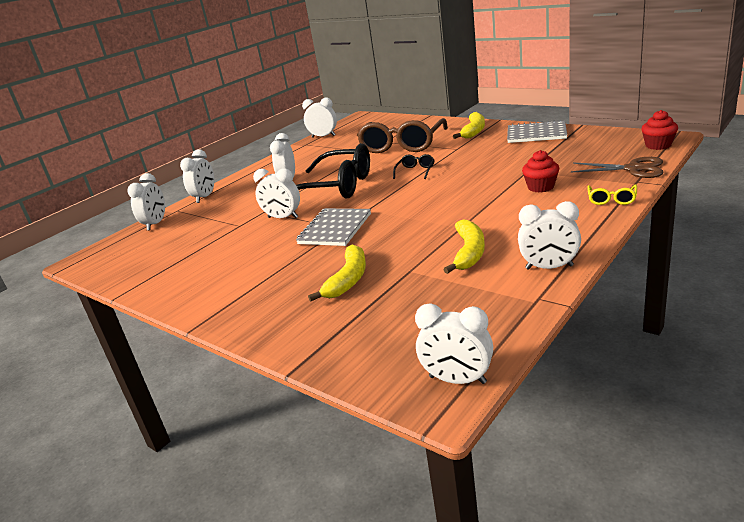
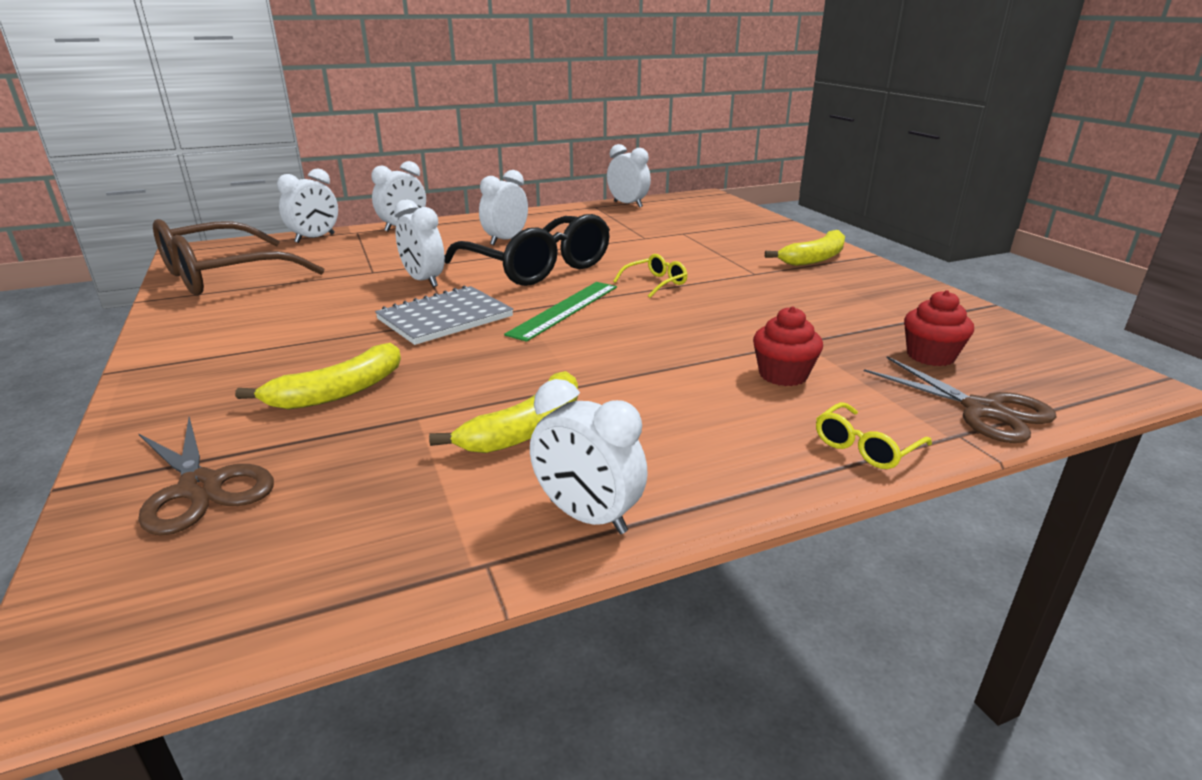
camera: 25 degrees right, 0 degrees up
brown glasses [357,118,448,153] -> brown glasses moved to [153,219,324,295]
black glasses [393,154,435,179] -> yellow glasses [613,254,688,298]
white clock [415,304,493,384] -> none
grey notebook [507,120,567,143] -> none
red cupcake [641,110,678,150] -> red cupcake moved to [904,290,974,366]
none -> brown scissors [138,417,274,536]
none -> green ruler [504,282,617,342]

